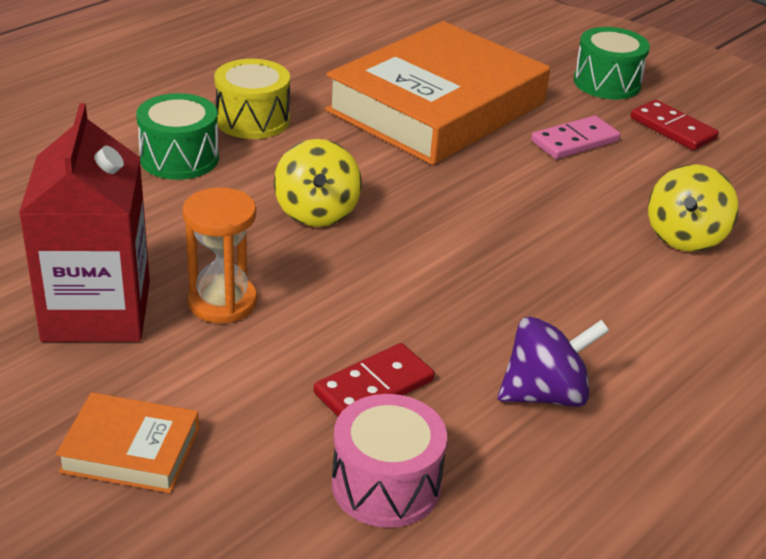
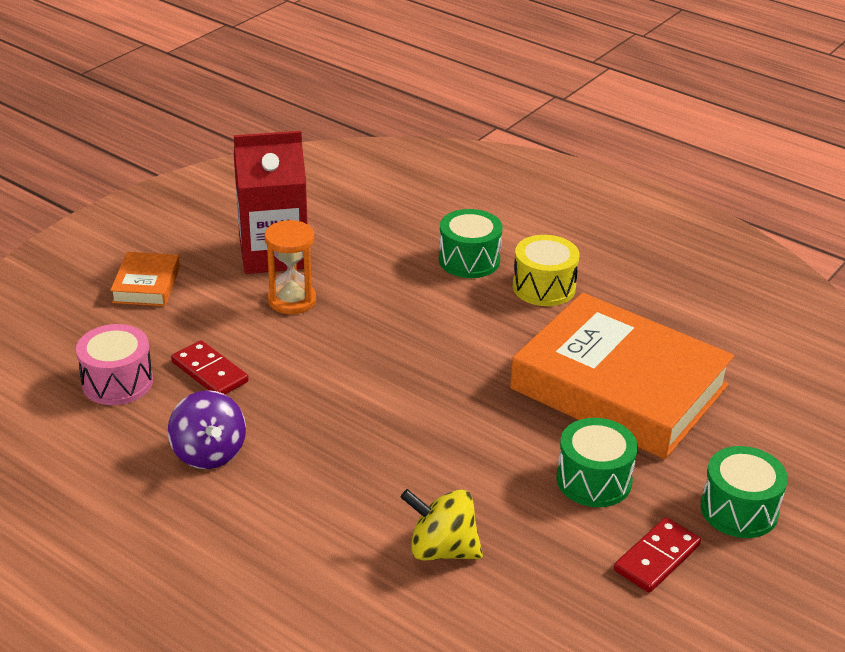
camera: 85 degrees right, 0 degrees up
yellow spinning top [274,139,362,227] -> none
pink domino [531,116,620,159] -> green drum [557,418,638,507]

